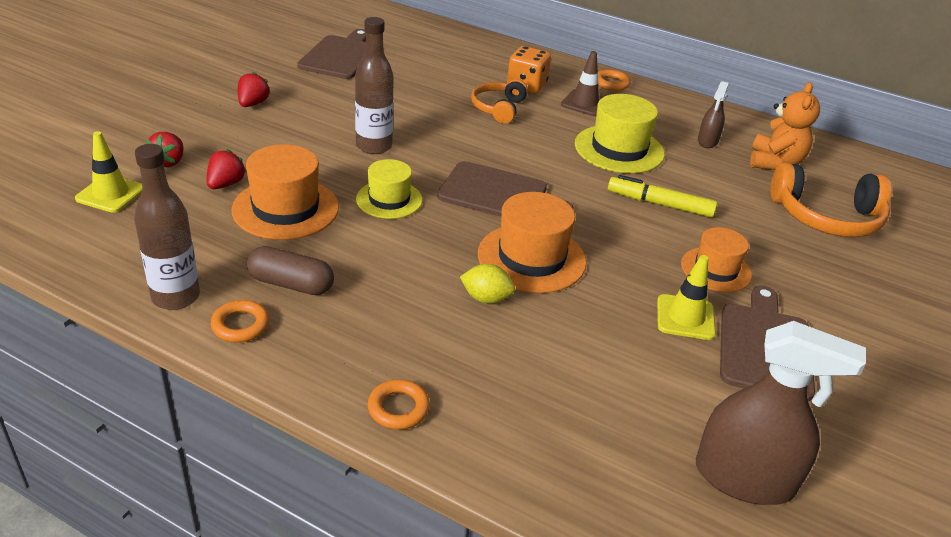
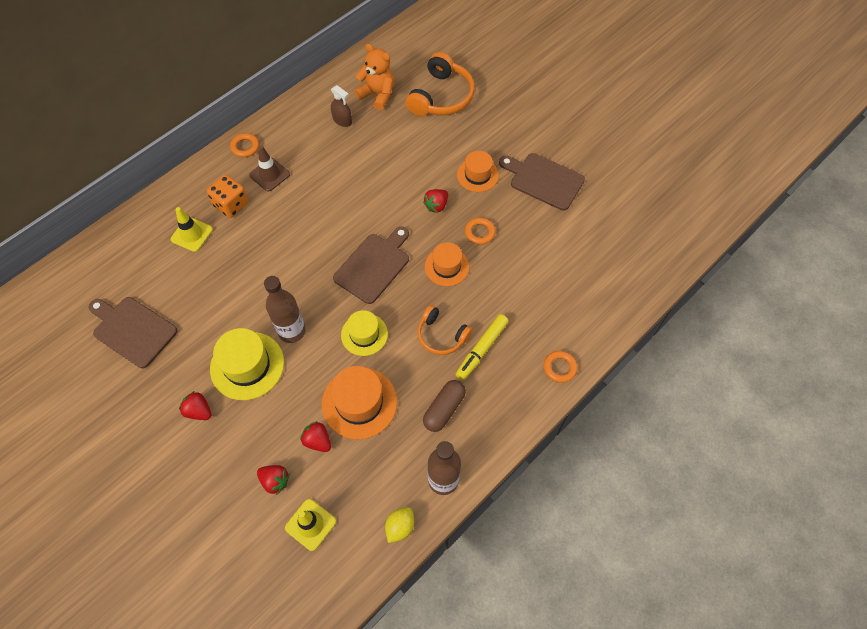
camera: 70 degrees left, 25 degrees up
orange ring [211,300,270,343] -> orange ring moved to [465,217,496,245]
yellow lemon [460,264,515,304] -> yellow lemon moved to [385,507,414,543]
orange headphones [471,79,528,124] -> orange headphones moved to [418,305,472,355]
orange hat [478,192,586,293] -> orange hat [425,242,469,286], size x0.65
yellow hat [575,94,665,173] -> yellow hat moved to [210,328,284,400]
yellow marker [608,175,717,217] -> yellow marker moved to [455,314,509,380]
yellow traffic cone [657,255,716,340] -> yellow traffic cone moved to [170,207,213,252]
brown spray bottle [696,321,866,505] -> none
none -> red strawberry [423,189,448,213]

